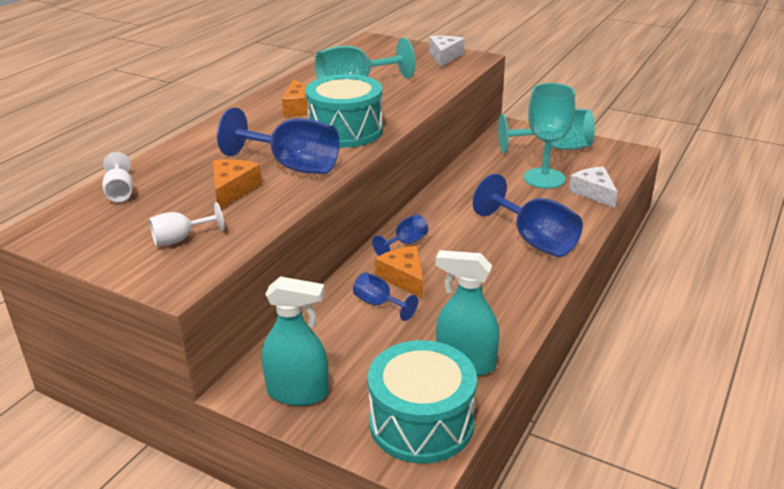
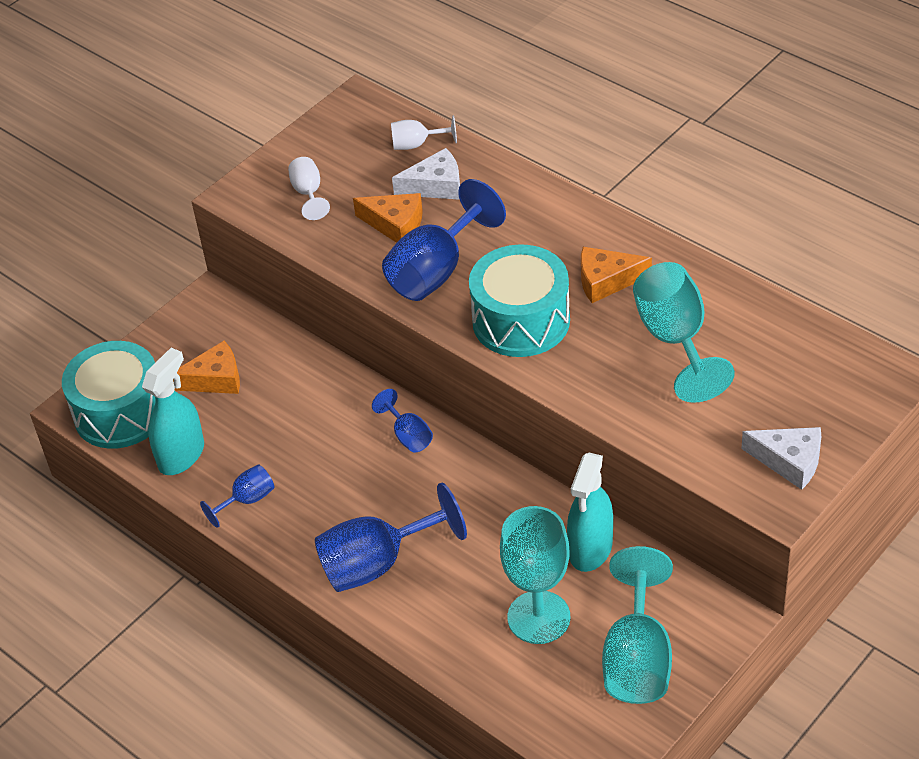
camera: 105 degrees right, 15 degrees up
turquoise spray bottle [262,276,329,406] -> turquoise spray bottle moved to [567,453,613,572]
blue goblet [353,272,418,321] -> blue goblet moved to [200,464,274,528]
orange cheese [375,246,423,299] -> orange cheese moved to [173,341,240,394]
white cheese [569,167,618,208] -> white cheese moved to [392,148,460,200]

